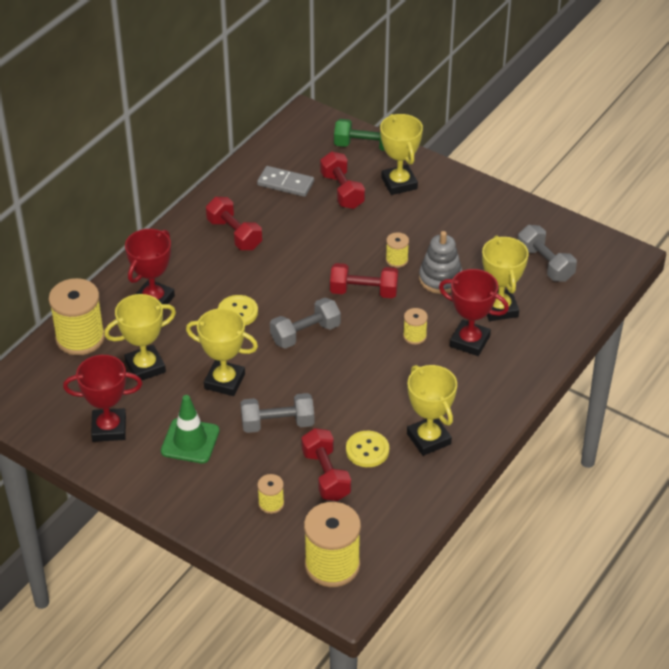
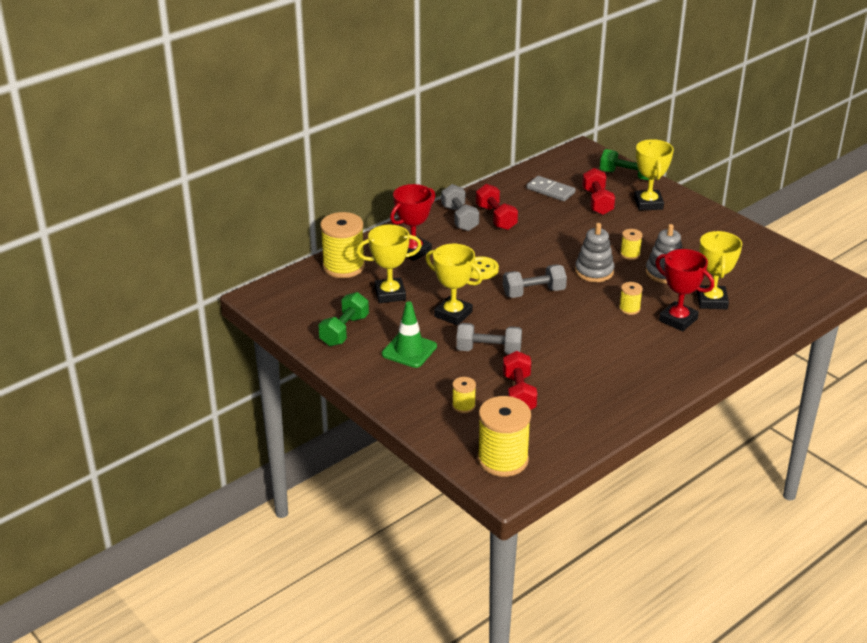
camera: 15 degrees right, 10 degrees down
red trophy [63,355,142,442] -> green dumbbell [318,292,369,346]
red dumbbell [330,263,398,298] -> grey stacking toy [575,223,614,282]
yellow button [346,431,389,467] -> none
yellow trophy [407,365,457,456] -> none
grey dumbbell [518,225,577,282] -> grey dumbbell moved to [441,184,479,231]

